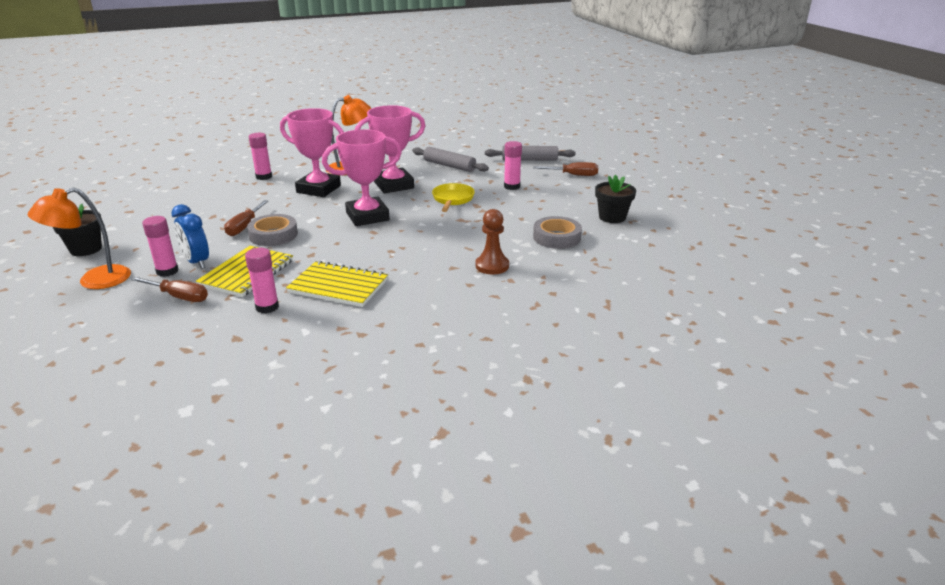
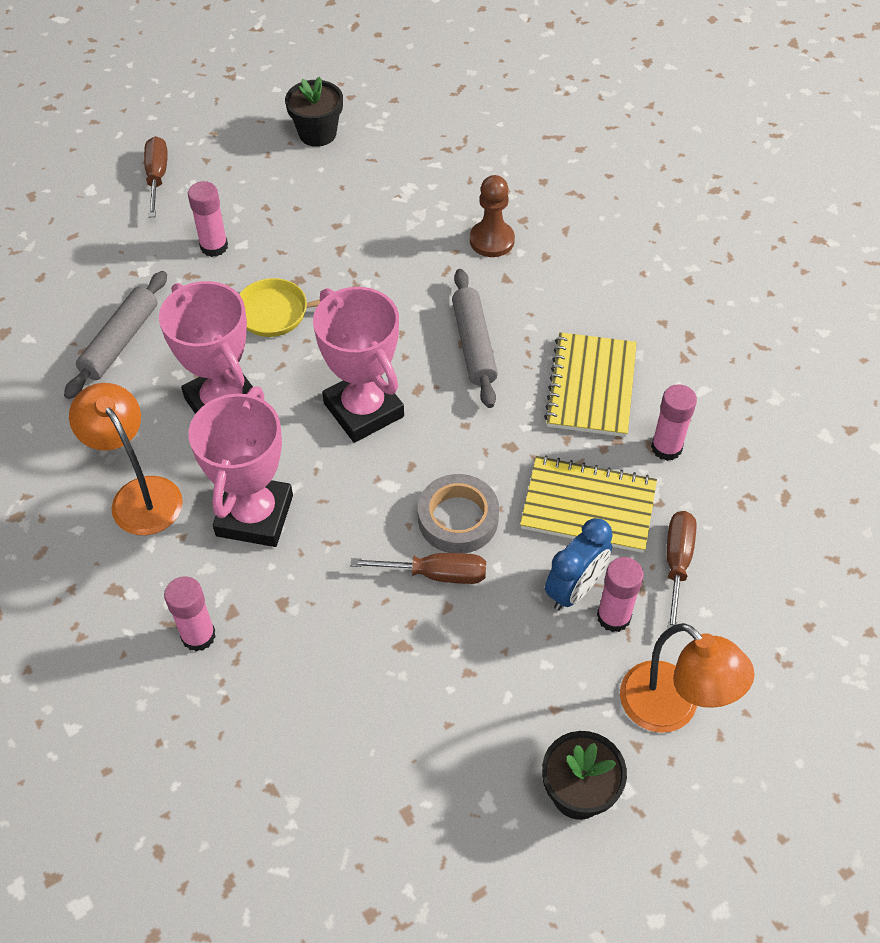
camera: 100 degrees left, 25 degrees up
grey rolling pin [485,146,575,161] -> grey rolling pin moved to [452,269,498,408]
grey tape [533,216,582,249] -> none

